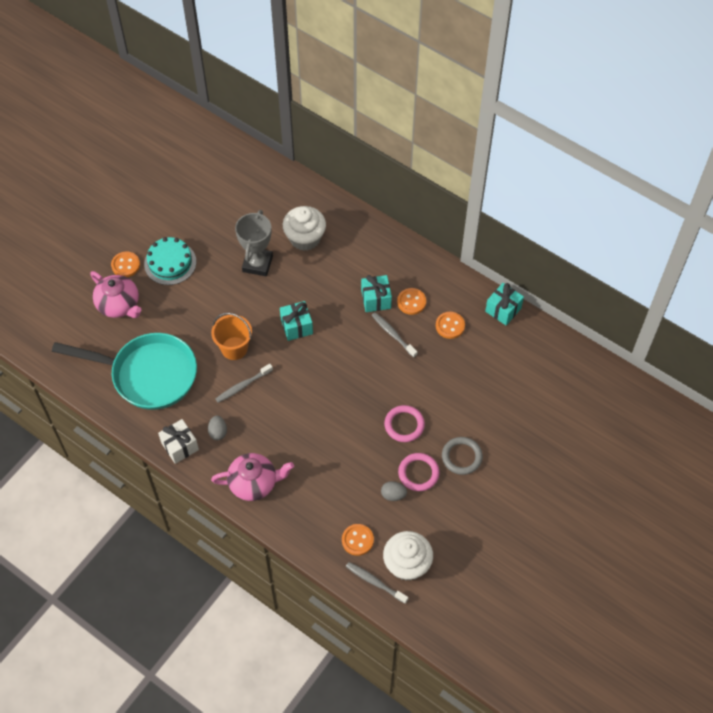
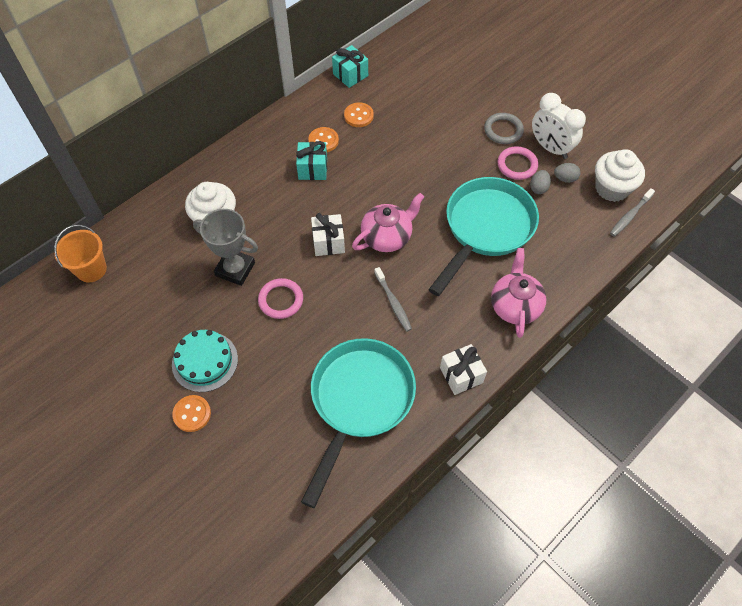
camera: 80 degrees left, 0 degrees up
pink teapot [90,271,141,318] -> pink teapot moved to [352,193,424,252]
grey egg [208,415,227,440] -> grey egg moved to [554,163,581,183]
orange bucket [211,313,252,360] -> orange bucket moved to [54,225,107,283]
turquoise gift [280,301,313,341] -> white gift [311,213,345,256]
orange button [342,524,374,556] -> none
grey toothbrush [371,312,417,358] -> none
pink ring [384,405,425,442] -> pink ring moved to [258,278,303,319]
none -> turquoise pan [428,177,539,296]
none -> white clock [532,93,586,159]

